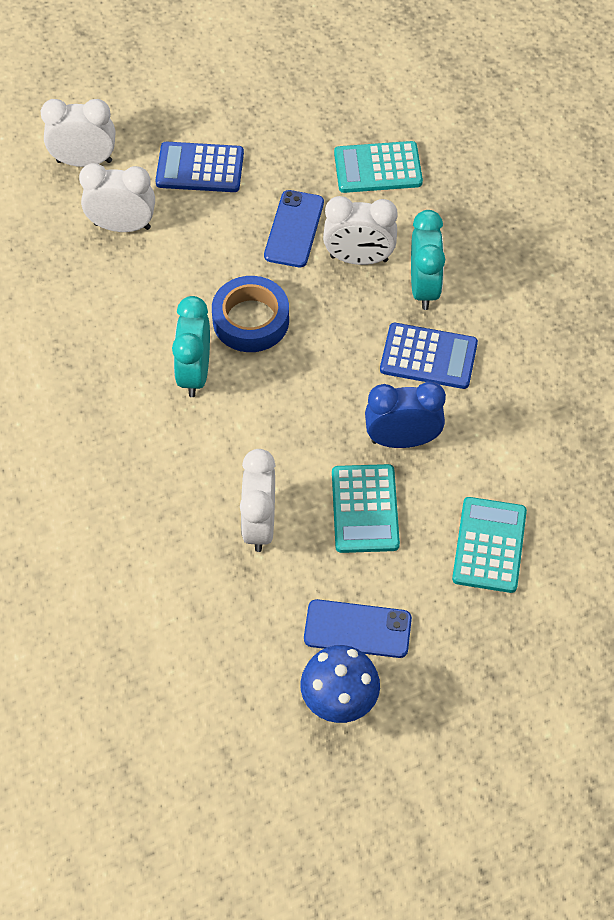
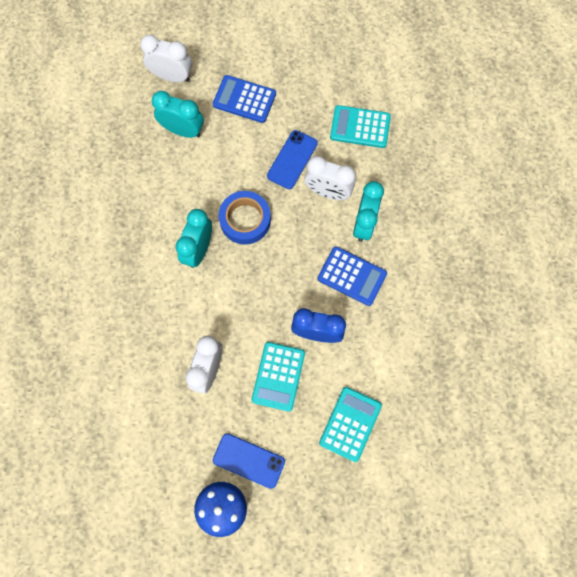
camera: 15 degrees right, 15 degrees up
white clock [79,163,155,232] -> turquoise clock [152,91,204,138]

